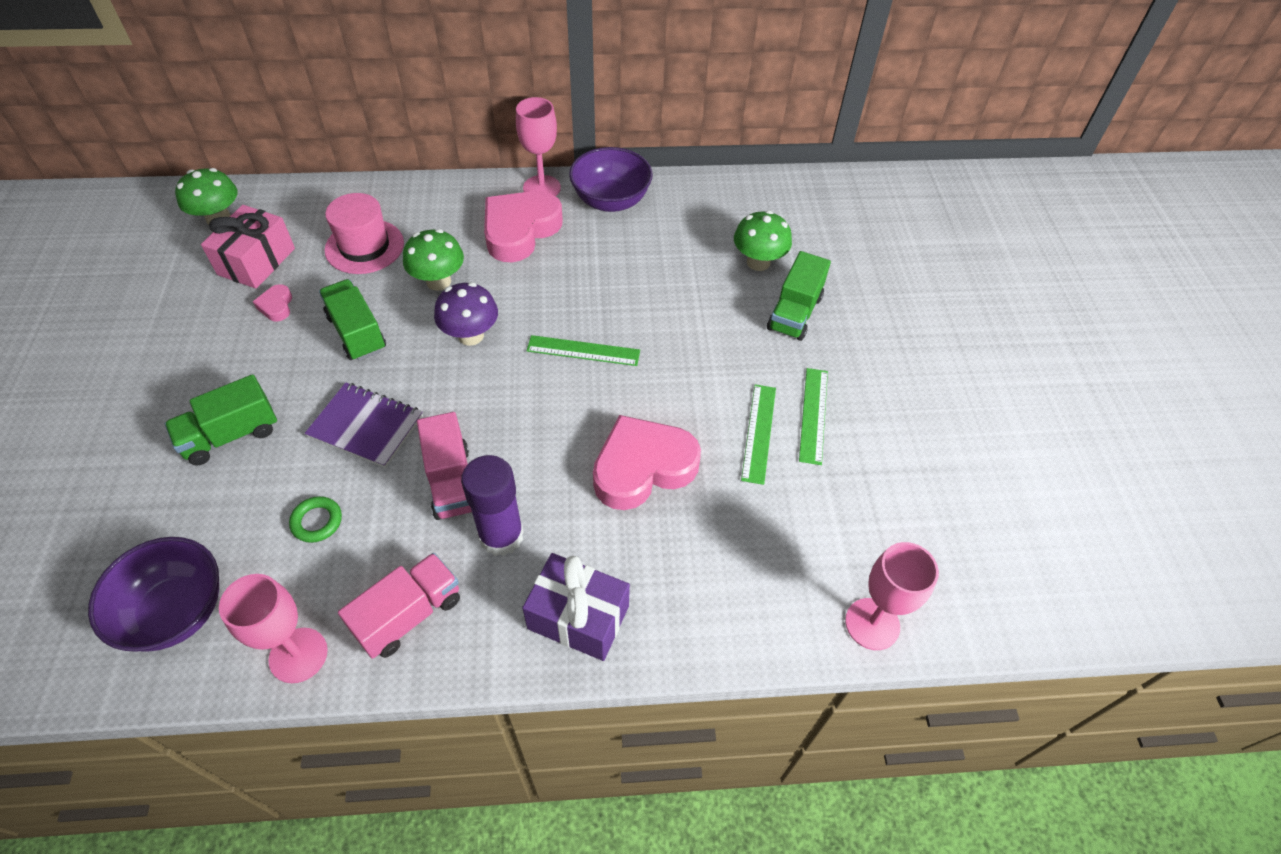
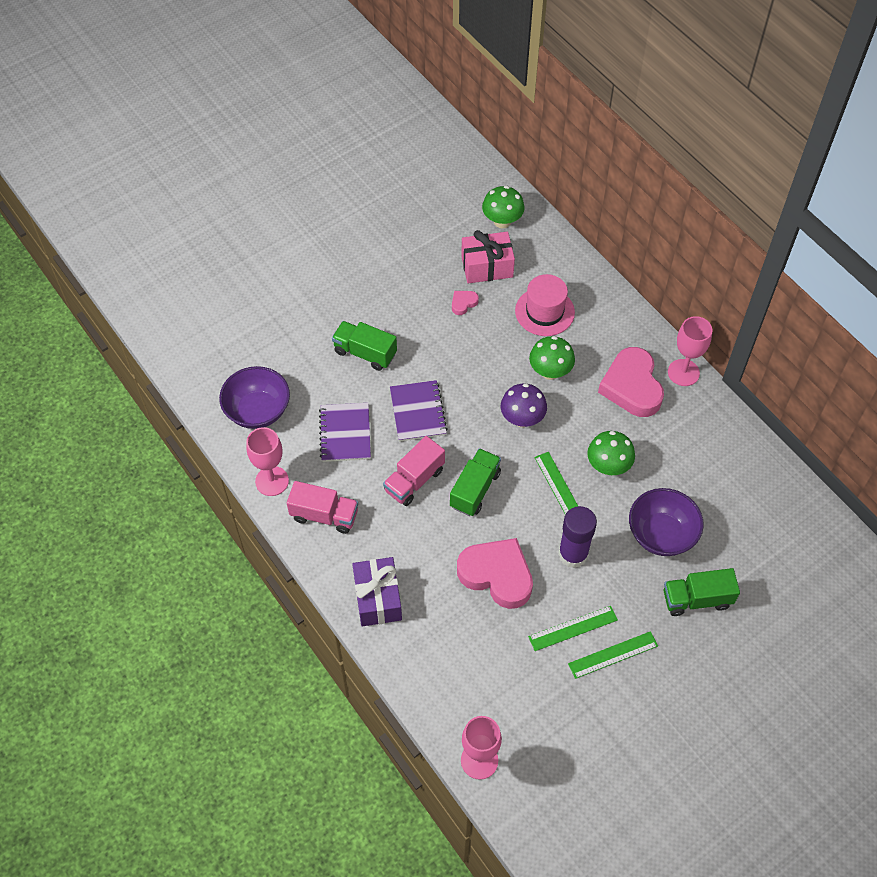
camera: 60 degrees right, 5 degrees up
green ring [289,496,342,543] -> purple notebook [319,403,371,462]
green truck [319,279,386,361] -> green truck moved to [450,448,501,516]
purple glue stick [461,455,524,556] -> purple glue stick moved to [558,506,597,568]
pink heart [484,191,563,262] -> pink heart turned 105 degrees counterclockwise [598,347,664,417]
purple bowl [569,147,653,212] -> purple bowl moved to [629,488,704,556]
green mushroom [734,210,792,271] -> green mushroom moved to [587,431,635,475]

